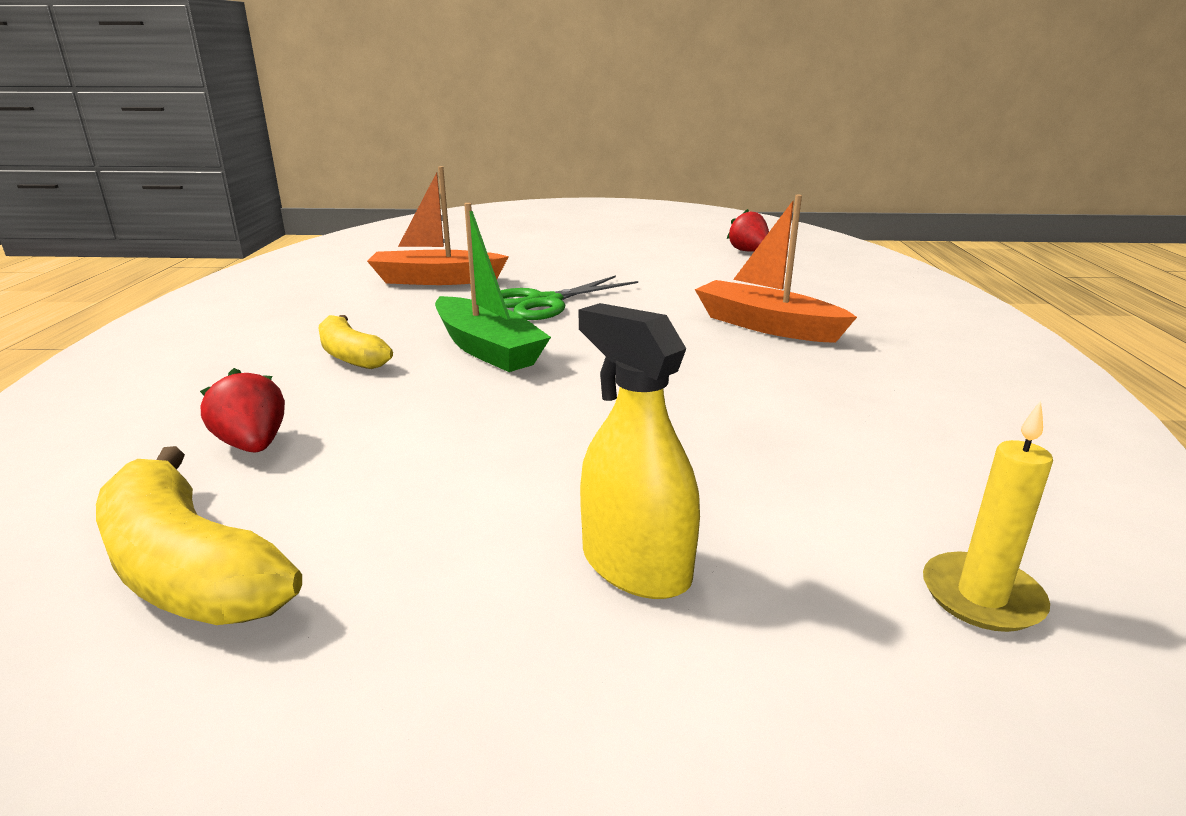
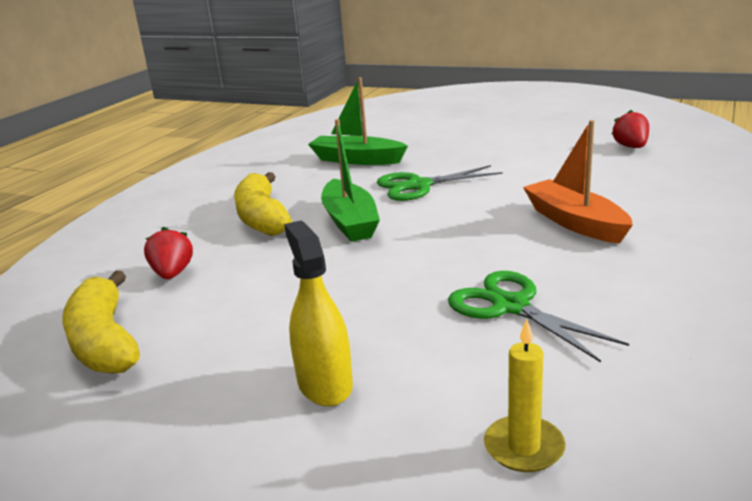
camera: 25 degrees right, 0 degrees up
yellow banana [318,315,393,369] -> yellow banana [234,172,292,236], size x1.54
orange boat [367,166,509,285] -> green boat [308,77,408,165]
none -> green scissors [448,271,629,362]

